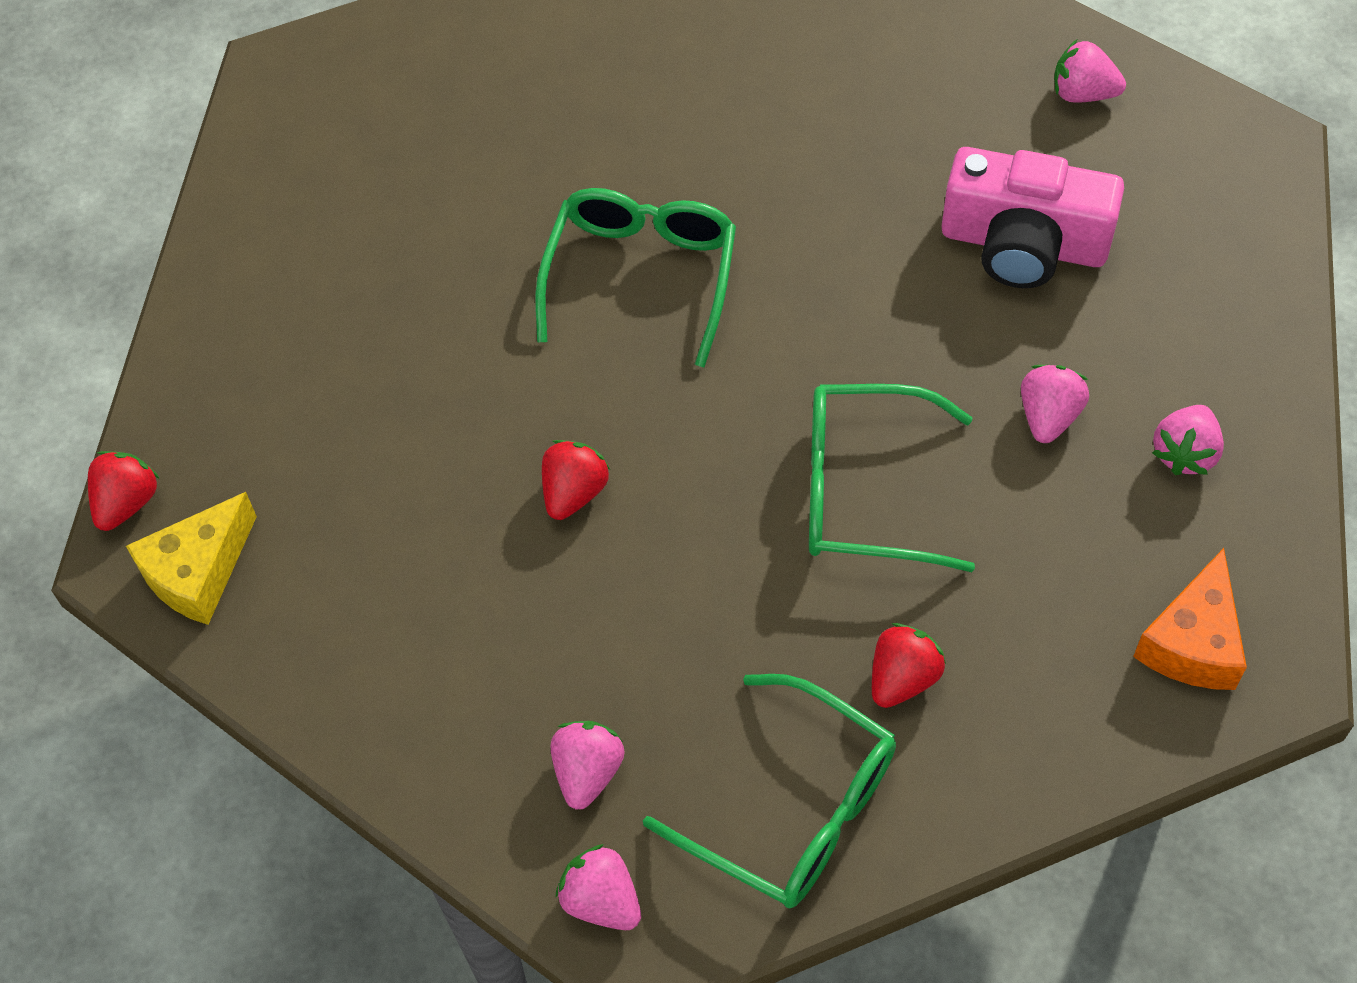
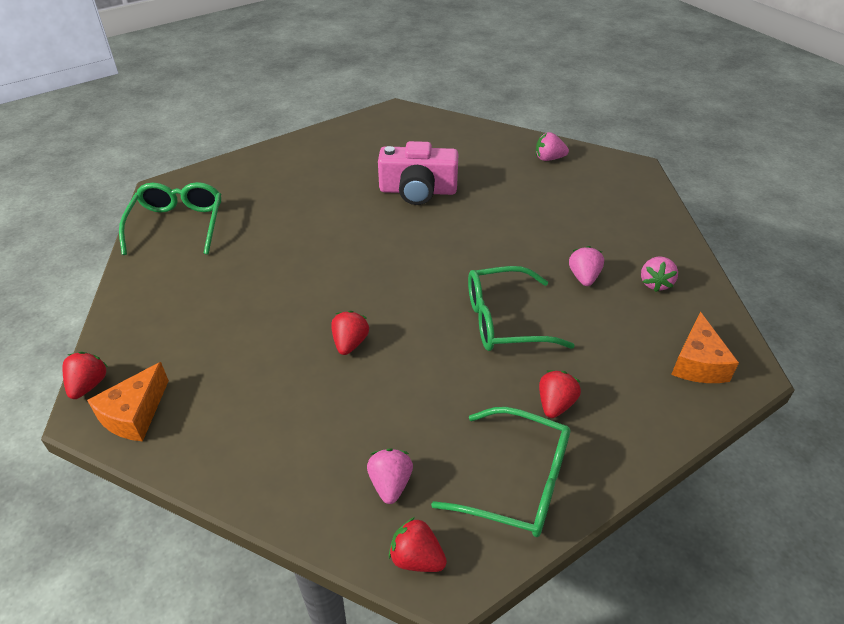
camera: 15 degrees left, 15 degrees down
yellow cheese [126,492,257,625] -> orange cheese [87,362,169,441]
green glasses [535,188,736,367] -> green glasses moved to [119,182,221,255]
pink strawberry [555,844,641,930] -> red strawberry [389,517,447,572]
pink camera [942,147,1124,288] -> pink camera moved to [378,141,458,205]

